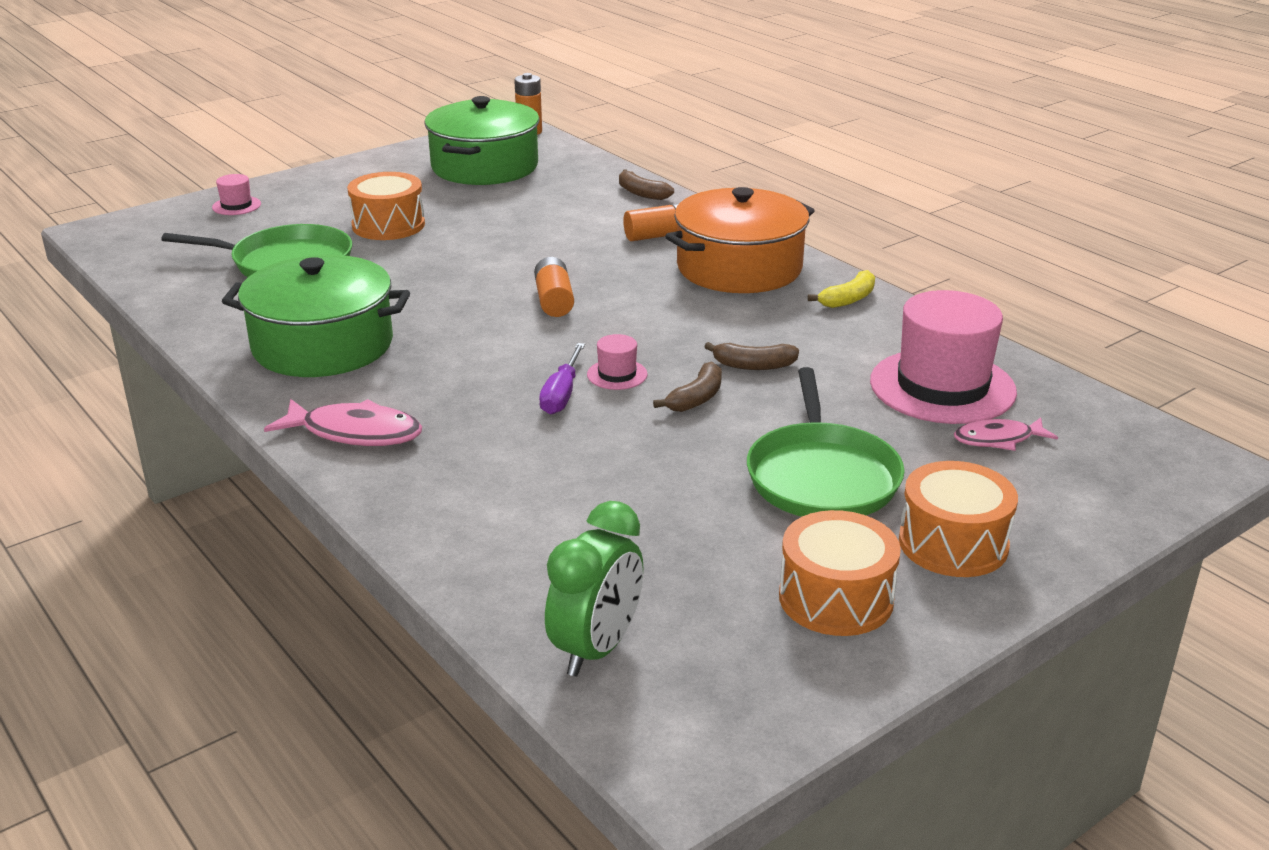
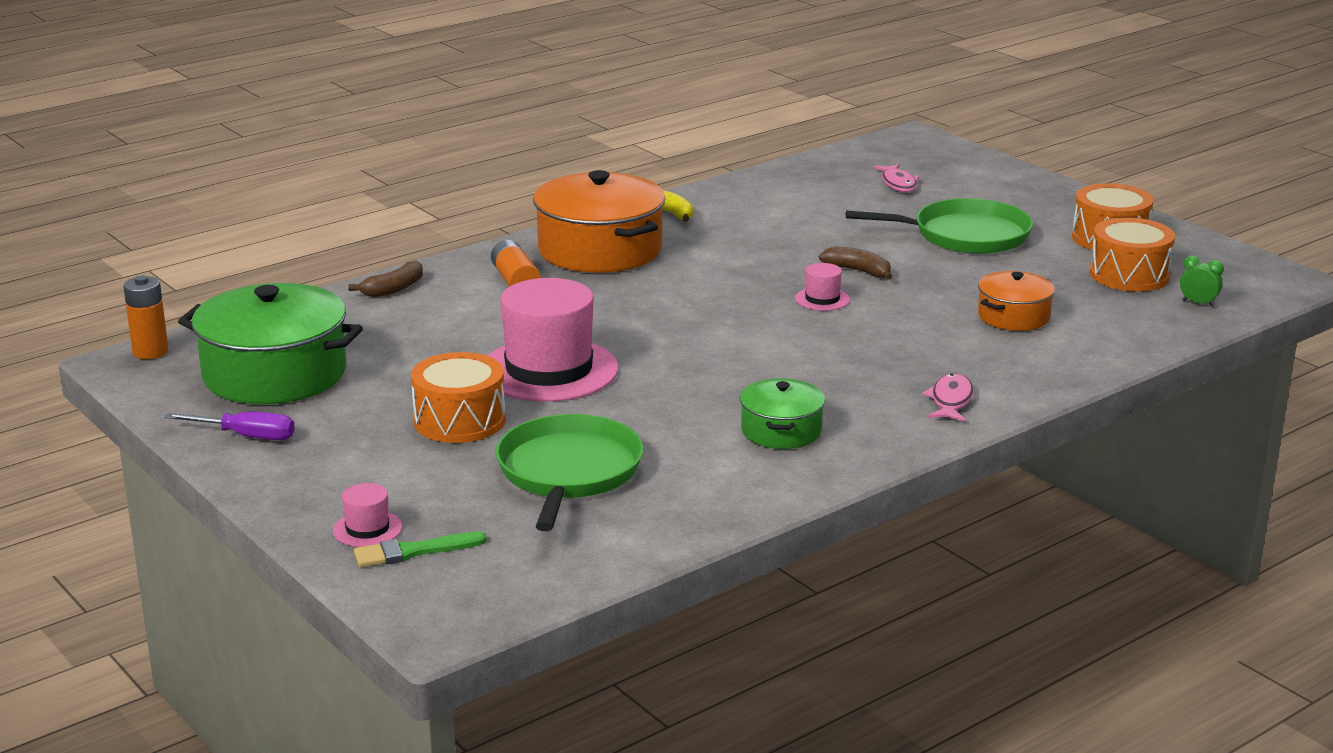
camera: 90 degrees left, 5 degrees down
green pot [222,255,410,377] -> green pot [740,378,825,449], size x0.53
pink fish [264,399,422,446] -> pink fish [922,374,974,422], size x0.65
orange battery [534,257,574,317] -> none
purple screwdriver [539,343,585,414] -> purple screwdriver moved to [165,412,295,440]
green clock [545,501,643,677] -> green clock [1180,255,1224,307], size x0.48
brown banana [704,342,799,370] -> none
pink hat [870,290,1017,424] -> pink hat moved to [488,278,618,402]
orange drum [899,461,1018,577] -> orange drum moved to [1090,217,1175,291]
none -> green brush [354,532,487,567]
none -> orange pot [978,271,1055,331]

